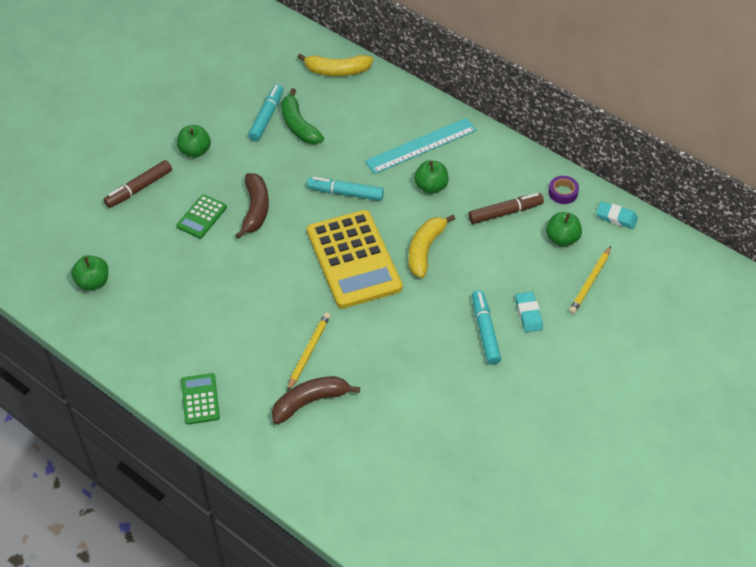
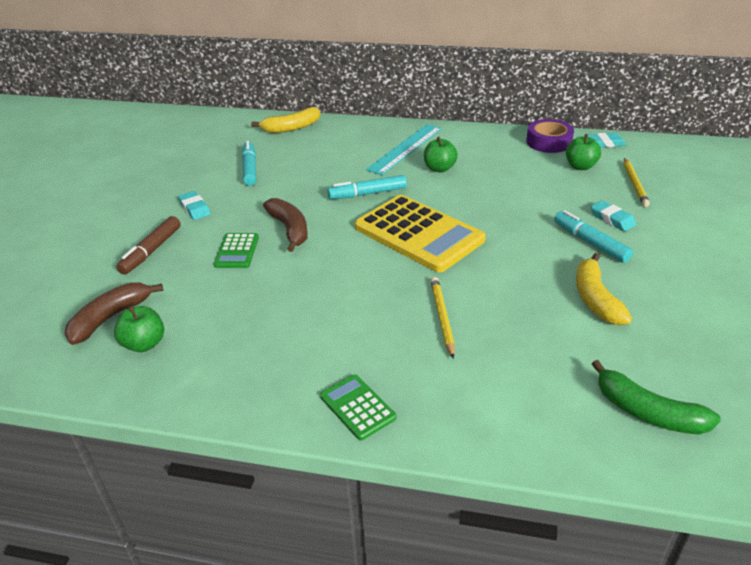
camera: 25 degrees left, 15 degrees down
green apple [177,125,211,158] -> turquoise eraser [178,191,211,220]
brown banana [272,376,360,424] -> brown banana moved to [64,282,163,345]
green banana [281,88,324,144] -> green banana moved to [592,360,721,435]
yellow banana [409,215,455,278] -> yellow banana moved to [576,253,632,325]
brown marker [468,193,544,224] -> none
purple tape [548,176,579,204] -> purple tape [526,119,574,153], size x1.64

